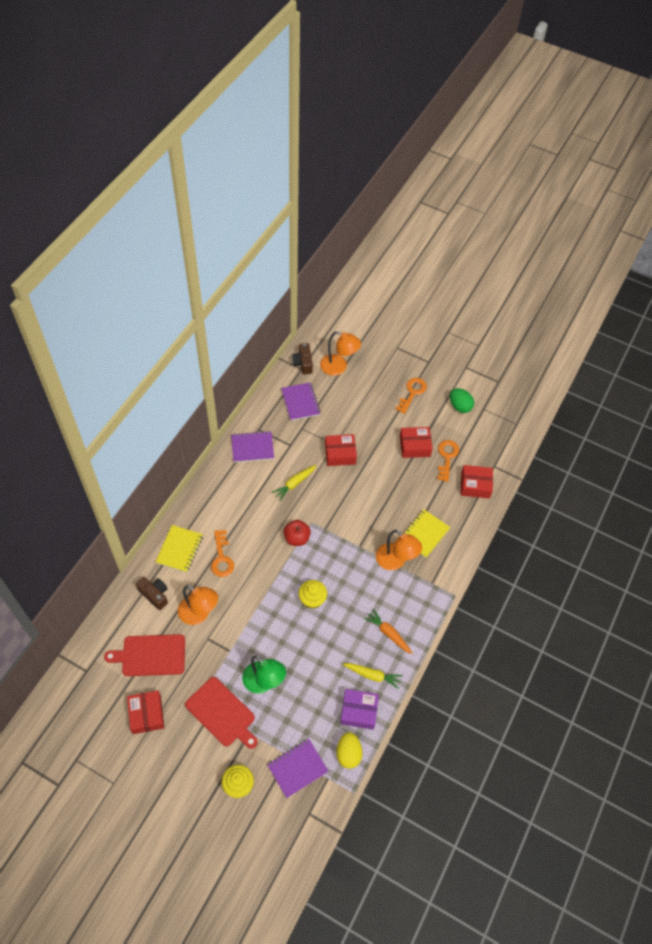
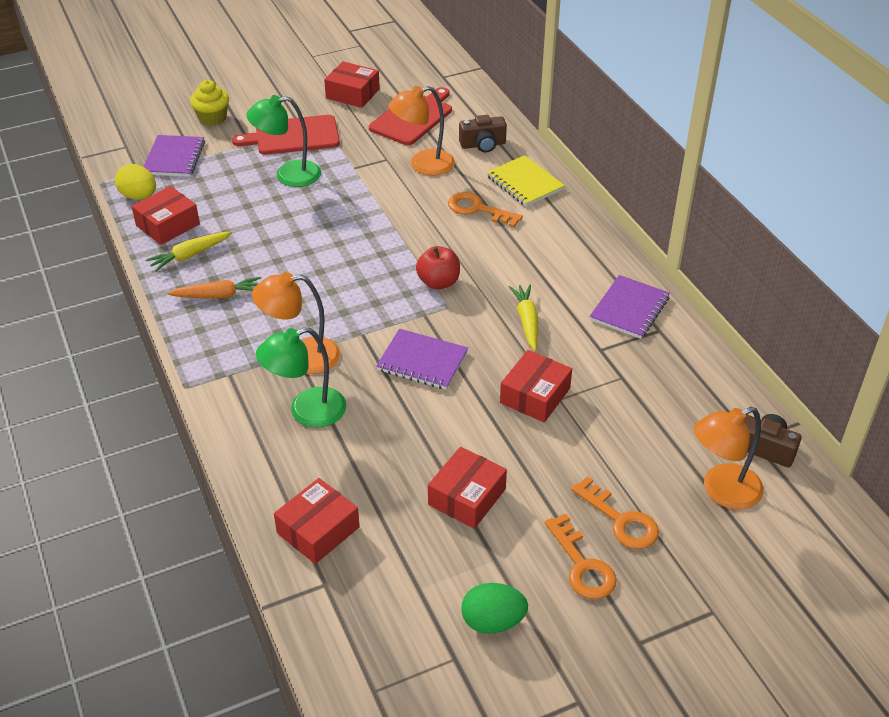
camera: 130 degrees right, 15 degrees down
purple notebook [281,382,320,421] -> purple notebook moved to [376,329,468,390]
yellow cupcake [298,580,327,609] -> none
purple box [340,689,379,729] -> red box [131,186,200,245]
yellow notebook [403,509,450,558] -> green lamp [256,327,346,428]
orange key [437,440,459,482] -> orange key moved to [571,476,659,549]

